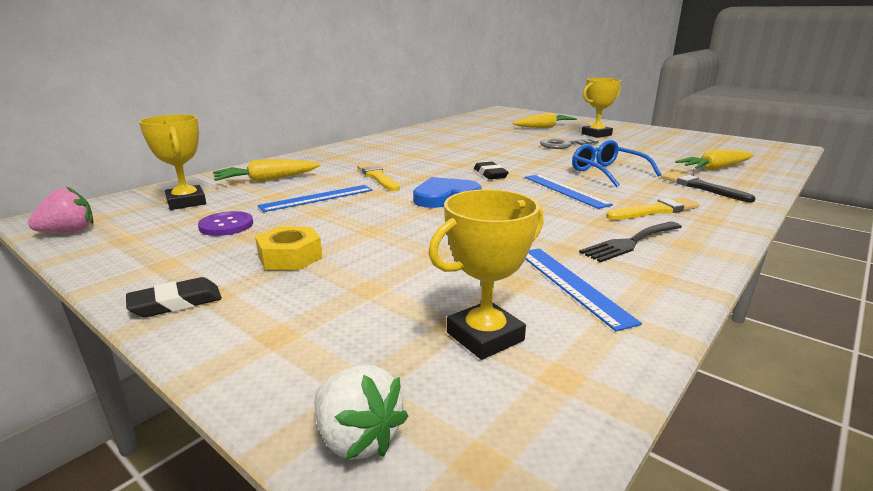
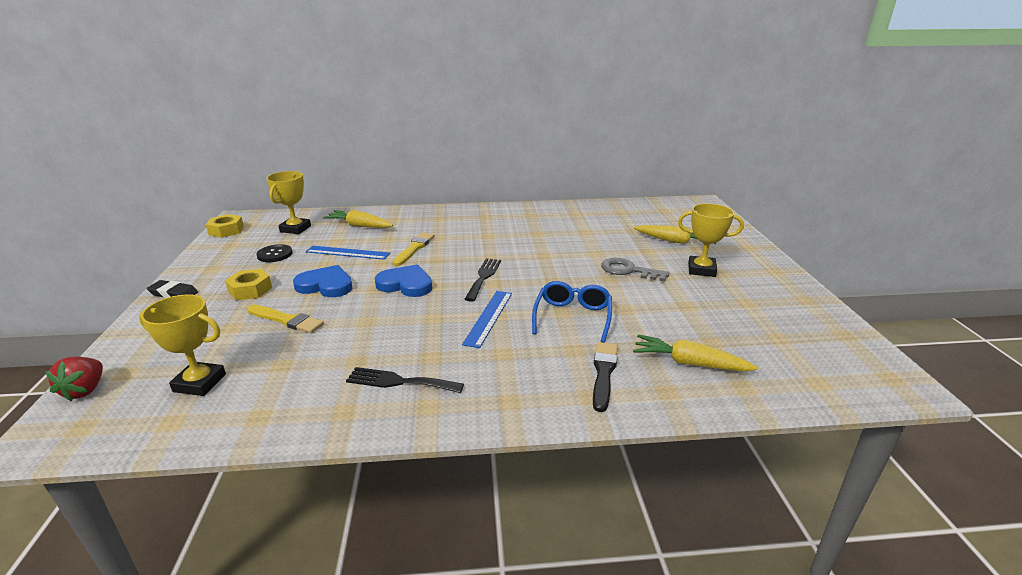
camera: 45 degrees right, 5 degrees up
pink strawberry [28,187,93,233] -> yellow nut [206,214,244,238]
purple button [198,211,253,236] -> black button [257,244,293,262]
white strawberry [315,365,408,460] -> red strawberry [45,356,103,401]
black eraser [474,162,509,179] -> black fork [465,258,501,302]
blue ruler [525,248,642,331] -> none
yellow brush [606,197,700,220] -> yellow brush moved to [247,305,324,333]
none -> blue heart [293,265,352,297]

